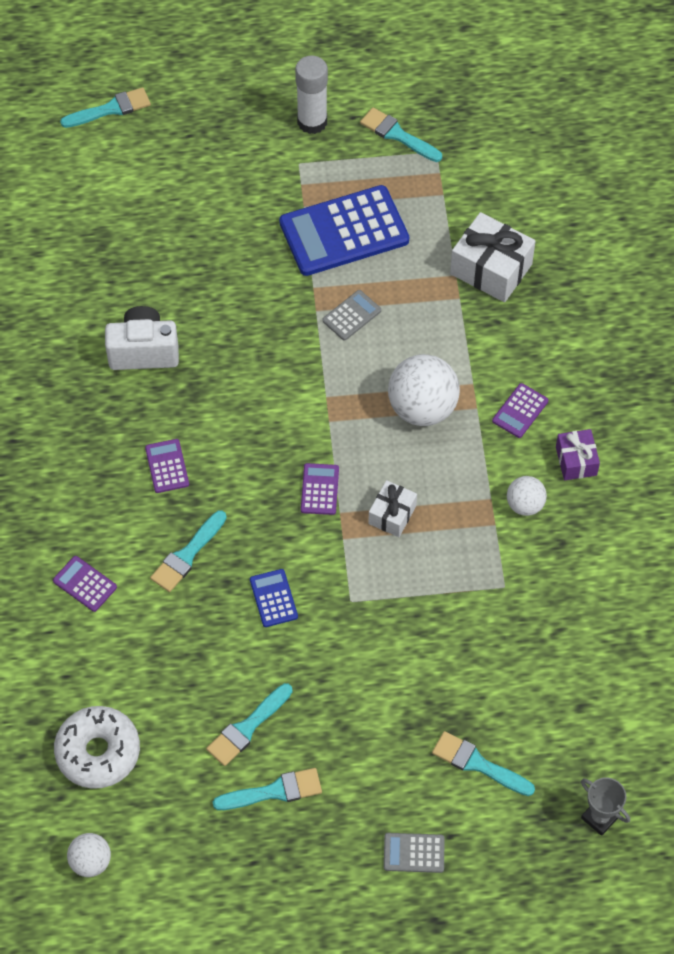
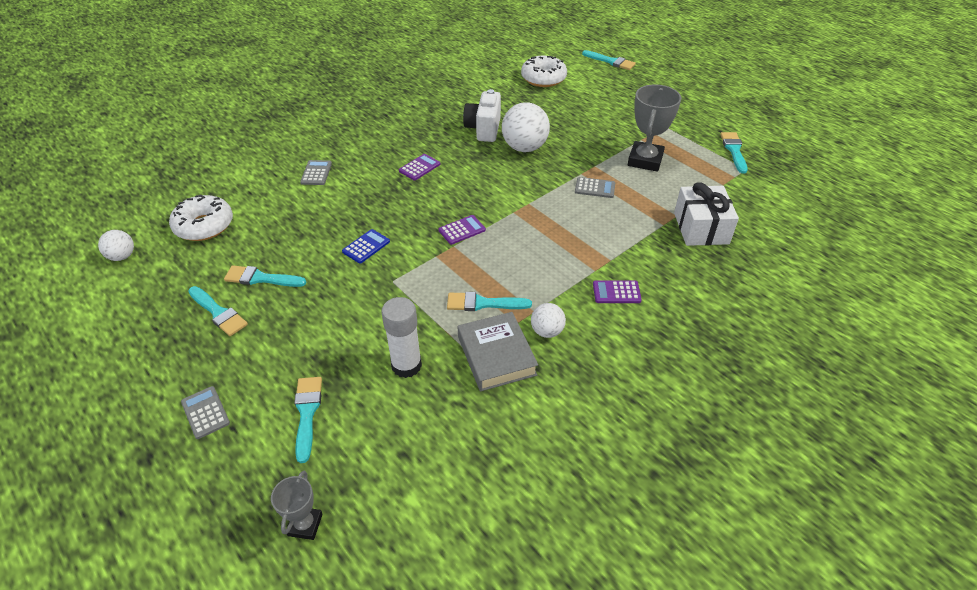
camera: 55 degrees right, 15 degrees down
purple calculator [53,556,117,612] -> grey calculator [300,160,332,185]
white camera [105,306,179,370] -> white camera turned 135 degrees counterclockwise [463,89,501,142]
turquoise brush [150,510,227,592] -> turquoise brush moved to [447,292,532,311]
blue calculator [279,185,409,276] -> grey trophy [628,85,681,172]
white glue stick [295,55,328,134] -> white glue stick moved to [381,297,422,378]
white gift [368,480,417,537] -> none
white ball [388,354,460,426] -> white ball moved to [502,102,550,152]
purple gift [556,429,600,480] -> none
none -> grey book [458,312,538,391]
none -> white donut [521,56,567,87]

